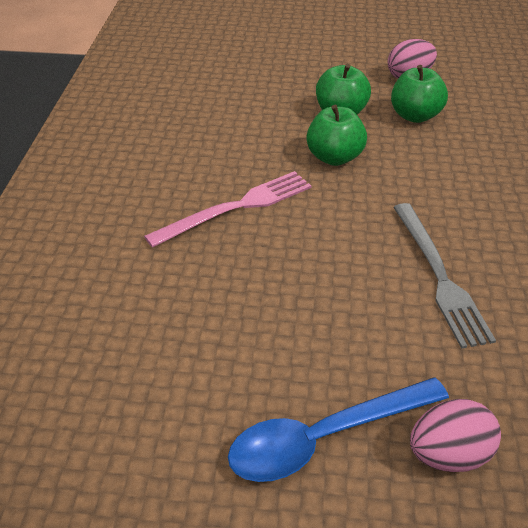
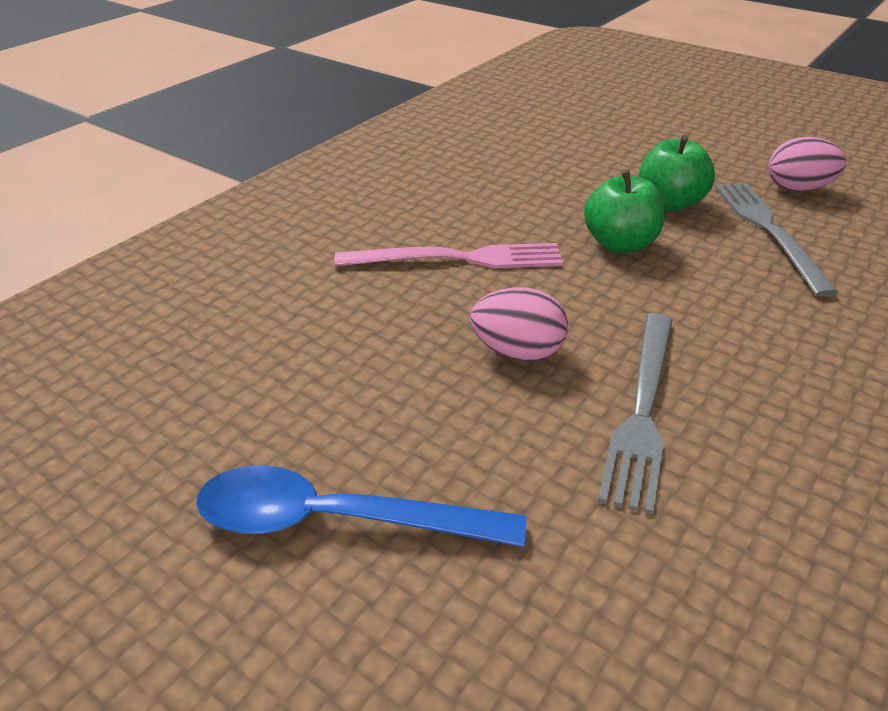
camera: 30 degrees right, 5 degrees down
green apple [391,65,448,123] -> grey fork [715,183,839,297]
pink egg [410,399,501,472] -> pink egg moved to [470,287,568,361]

